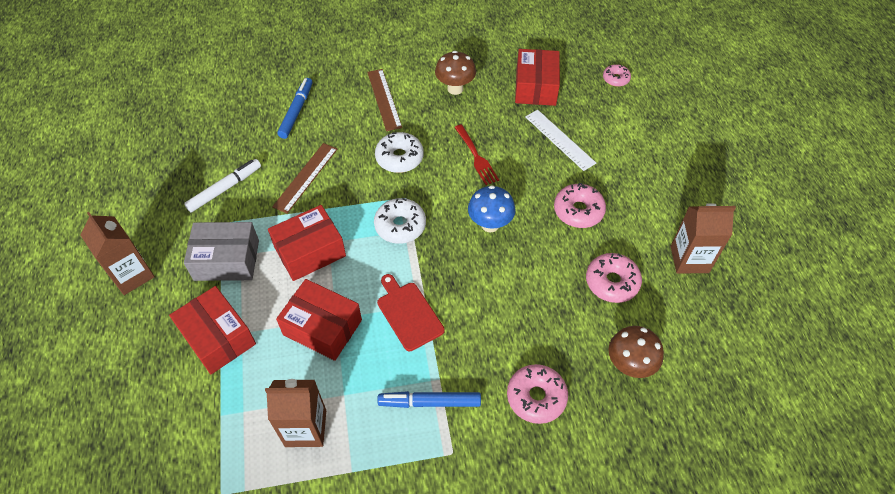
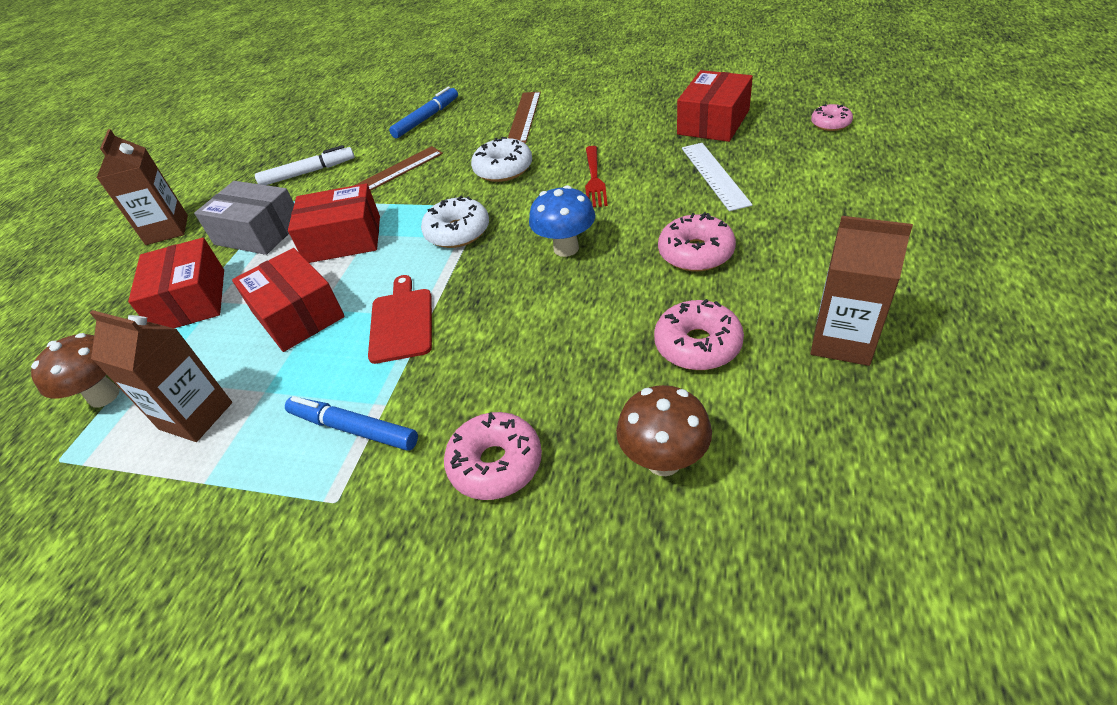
camera: 30 degrees right, 10 degrees down
brown mushroom [435,51,476,95] -> brown mushroom moved to [31,333,119,408]

